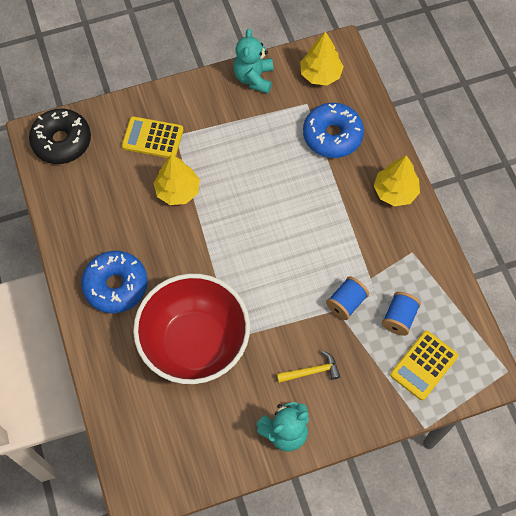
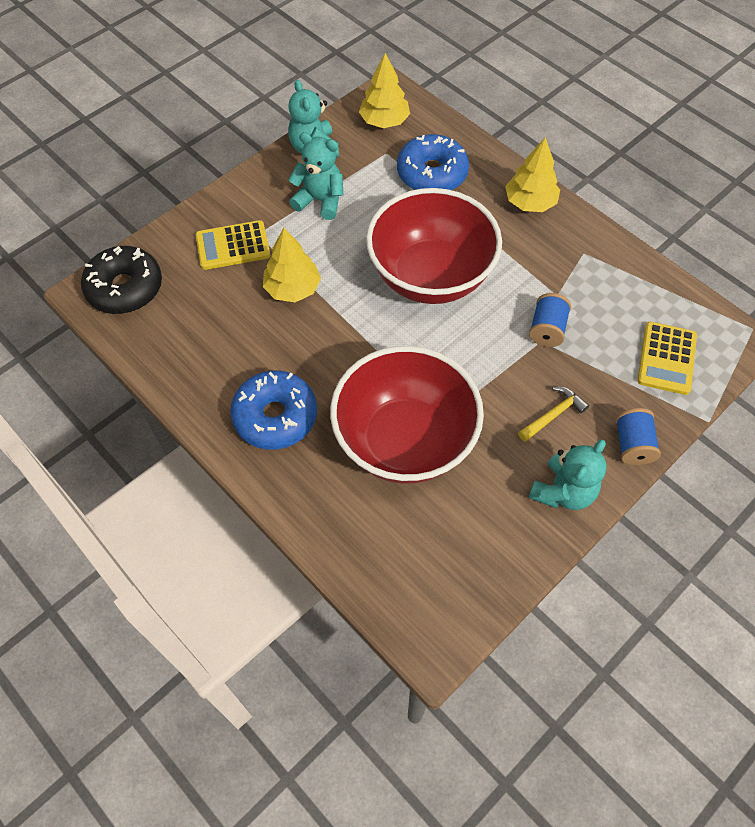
camera: 25 degrees left, 5 degrees down
blue spool [382,292,421,336] -> blue spool moved to [616,408,661,465]
none -> turquoise teddy bear [288,132,343,220]
none -> red bowl [366,188,502,304]

